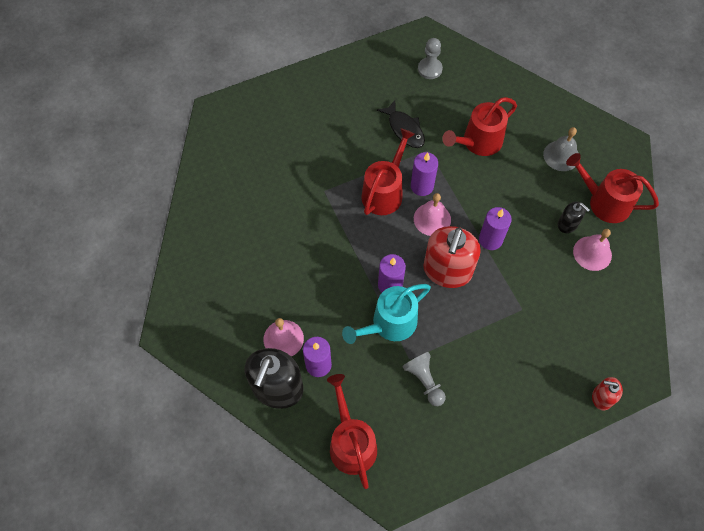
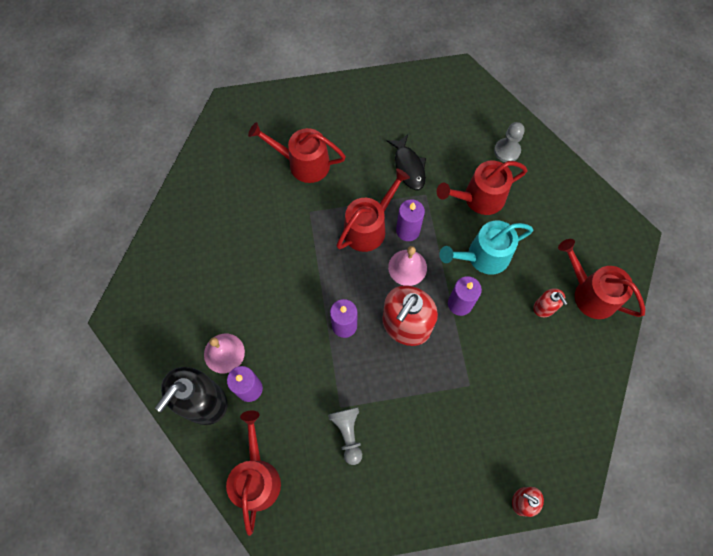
camera: 15 degrees right, 5 degrees up
turquoise watering can [342,284,431,344] -> turquoise watering can moved to [439,221,533,275]
grey pawn [418,38,443,79] -> grey pawn moved to [494,122,525,162]
grey bell [543,127,578,171] -> none
black soap dispenser [558,202,590,233] -> red soap dispenser [533,288,568,317]
pink bell [573,229,612,271] -> none
none -> red watering can [248,122,346,183]

